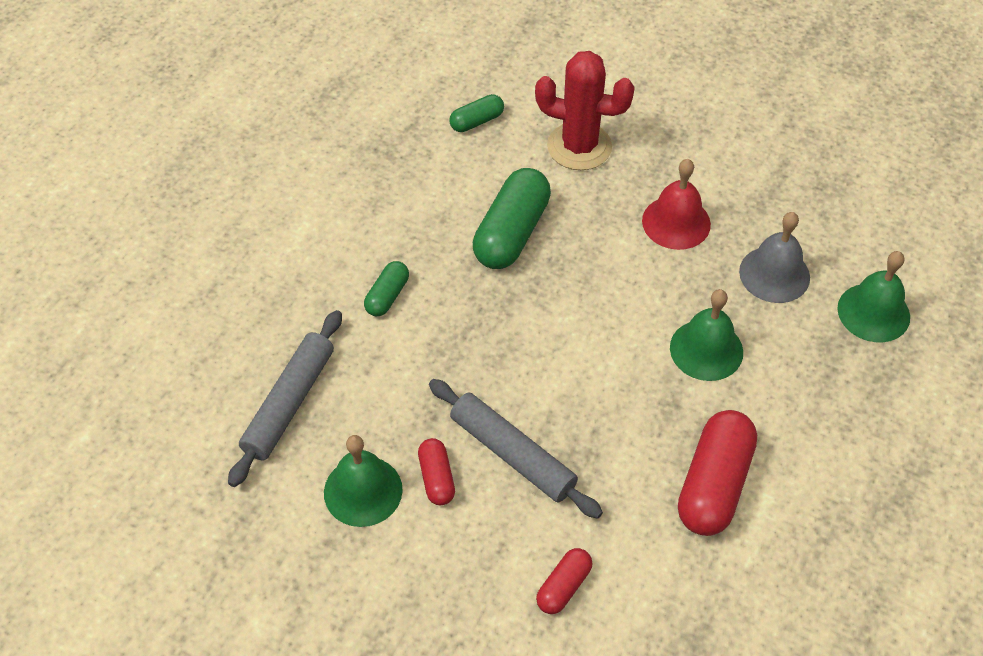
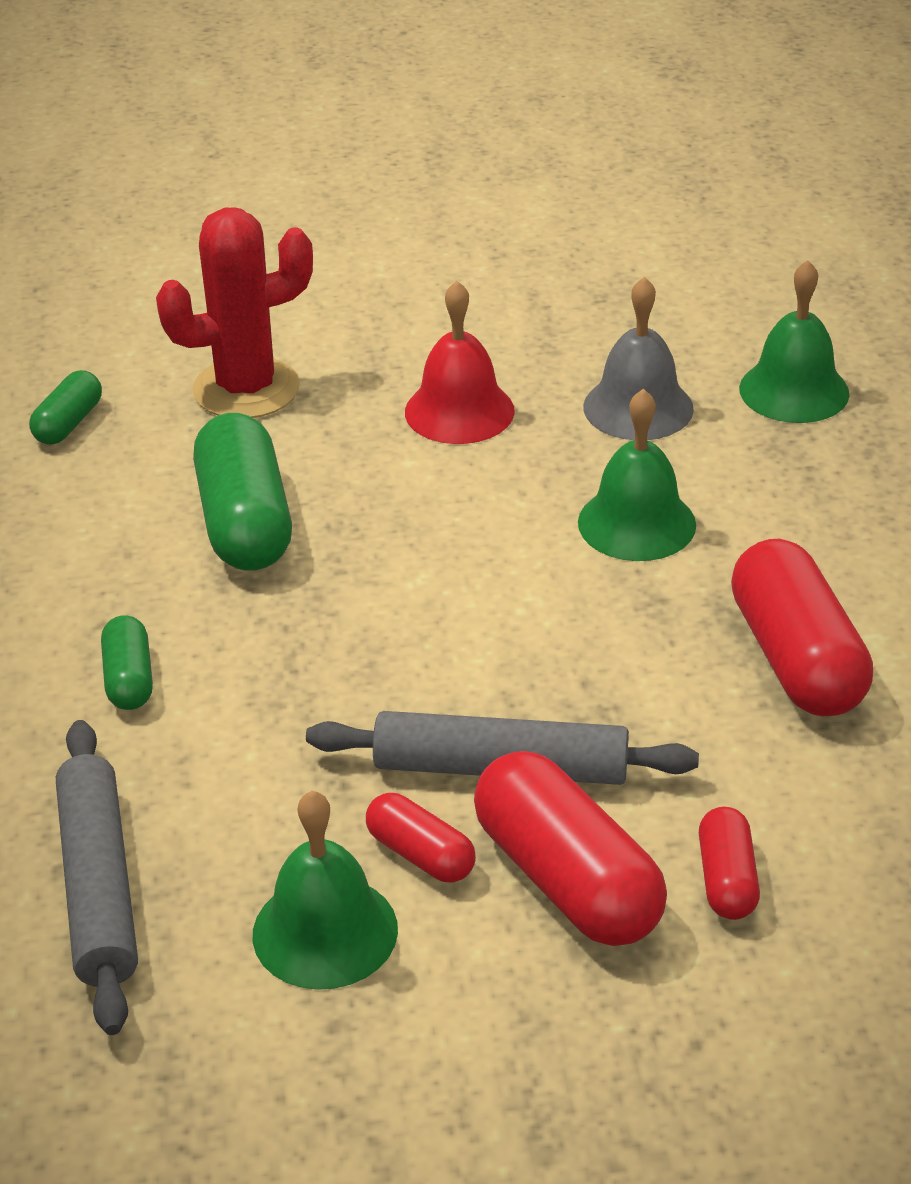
camera: 35 degrees left, 15 degrees down
none -> red capsule [474,751,667,946]

